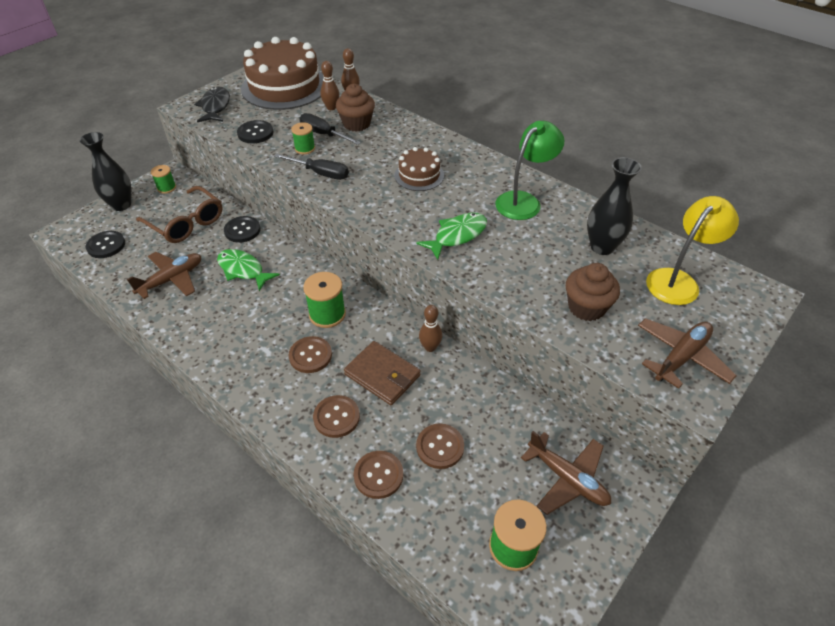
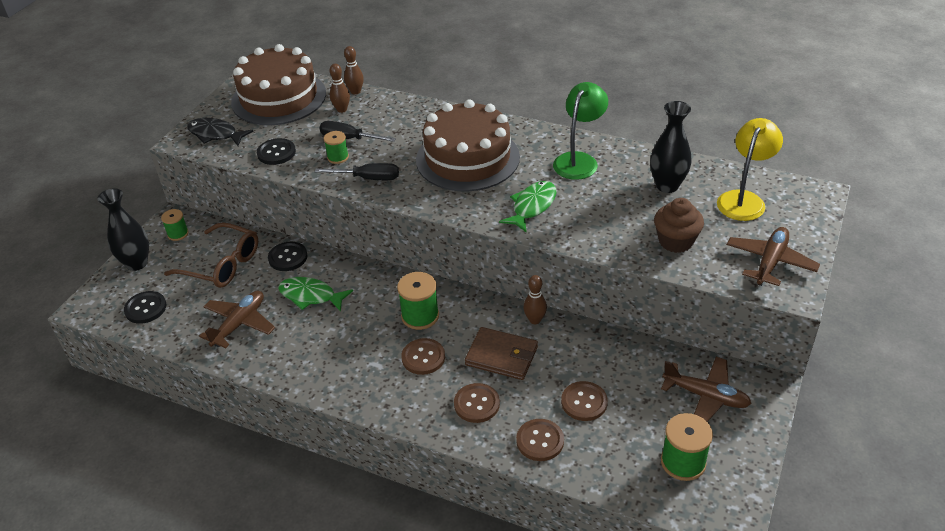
camera: 15 degrees left, 5 degrees down
black fish [194,86,230,122] -> black fish turned 45 degrees counterclockwise [187,118,254,146]
brown cupcake [336,84,375,131] -> none
brown cake [394,147,444,191] -> brown cake [416,99,520,192], size x2.03

